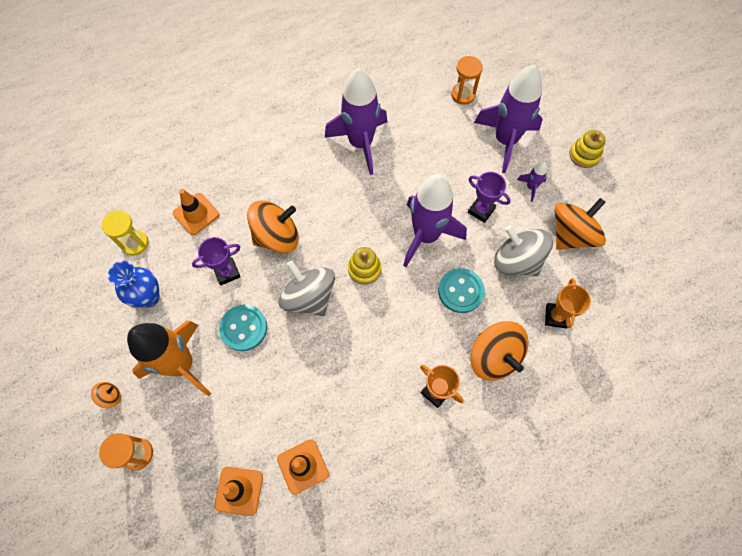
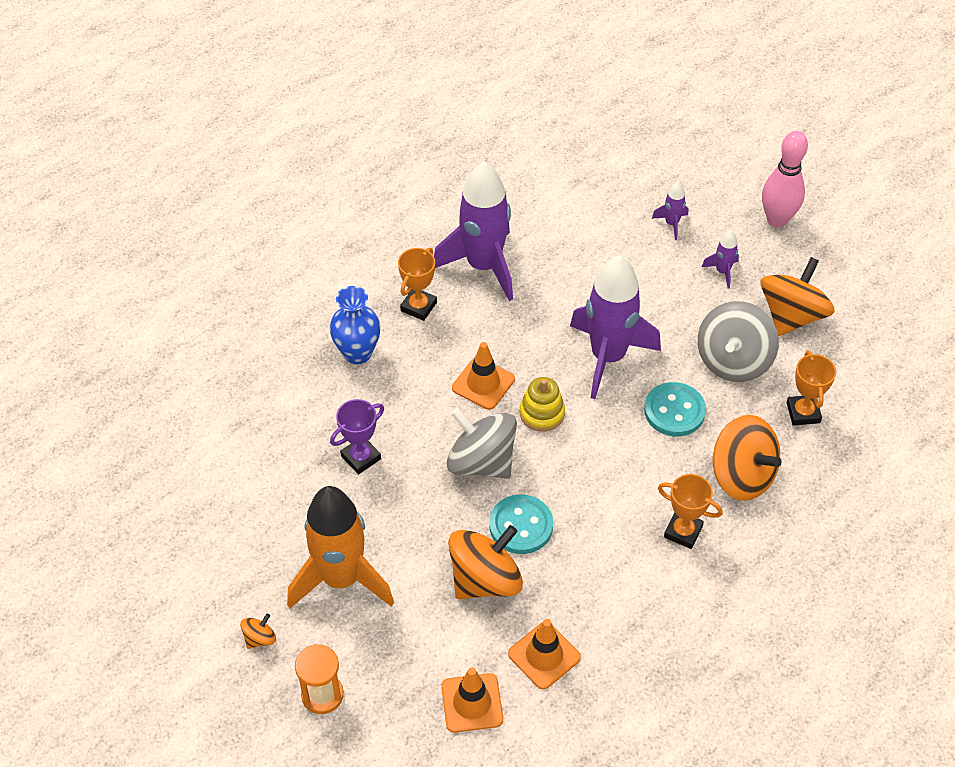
camera: 15 degrees left, 15 degrees down
yellow hourglass [102,210,149,255] -> none
blue vase [108,261,160,308] -> blue vase moved to [330,286,380,364]
orange traffic cone [173,189,219,235] -> orange traffic cone moved to [452,342,515,410]
turquoise button [219,305,267,351] -> turquoise button moved to [489,494,553,554]
orange spinning top [247,200,299,253] -> orange spinning top moved to [448,525,523,599]
orange hourglass [451,56,483,105] -> none
purple trophy [468,172,511,223] -> none
purple rocket [474,65,543,173] -> purple rocket [652,182,688,240], size x0.42
grey spinning top [494,225,553,276] -> grey spinning top turned 90 degrees counterclockwise [698,301,779,382]
yellow stacking toy [569,130,606,168] -> pink bowling pin [762,131,808,228]
none -> orange trophy [398,248,437,321]

